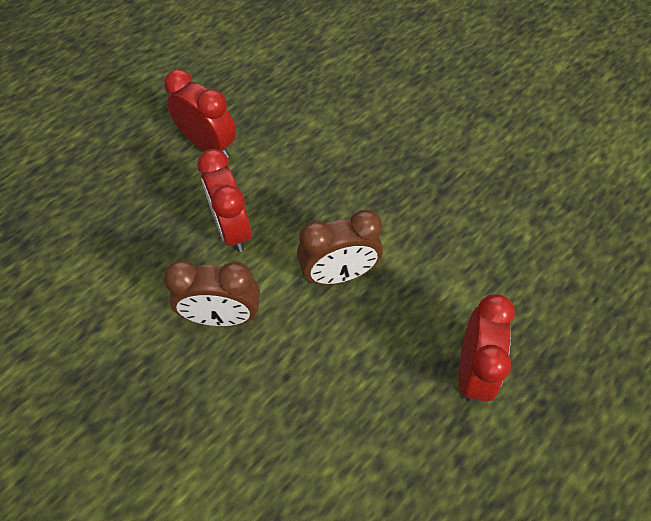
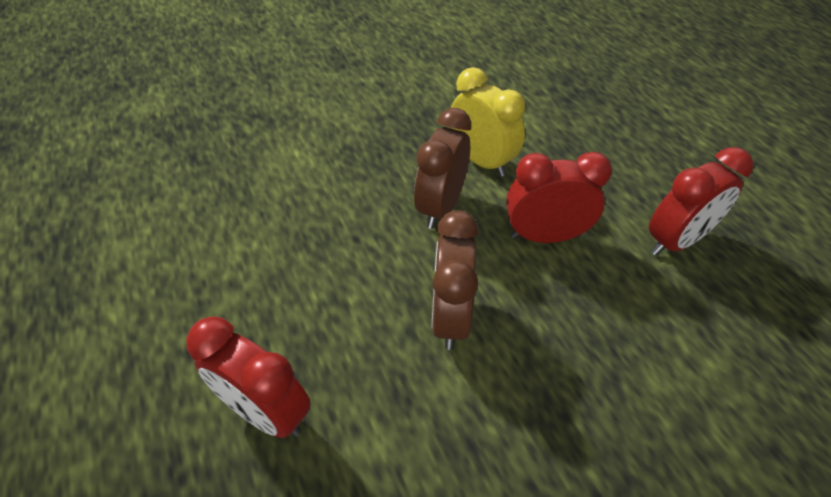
camera: 110 degrees right, 10 degrees down
none -> yellow clock [451,67,526,177]

